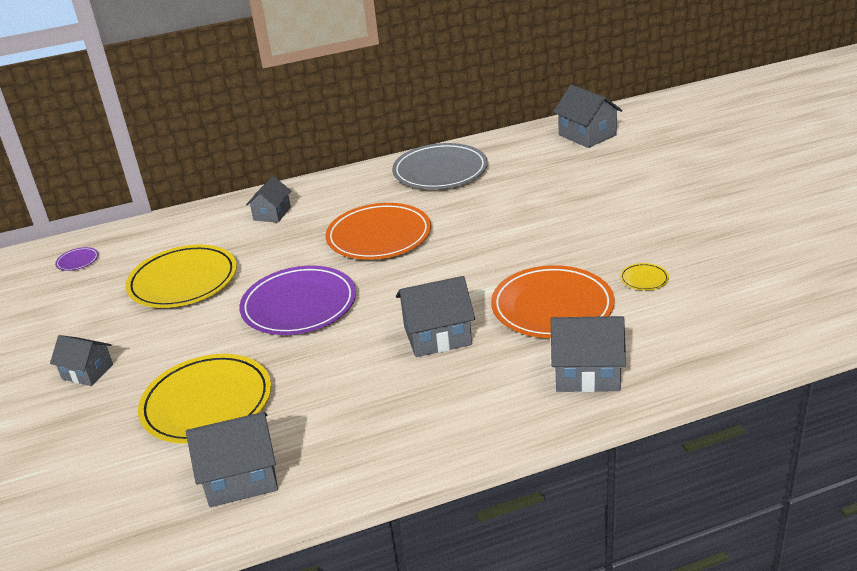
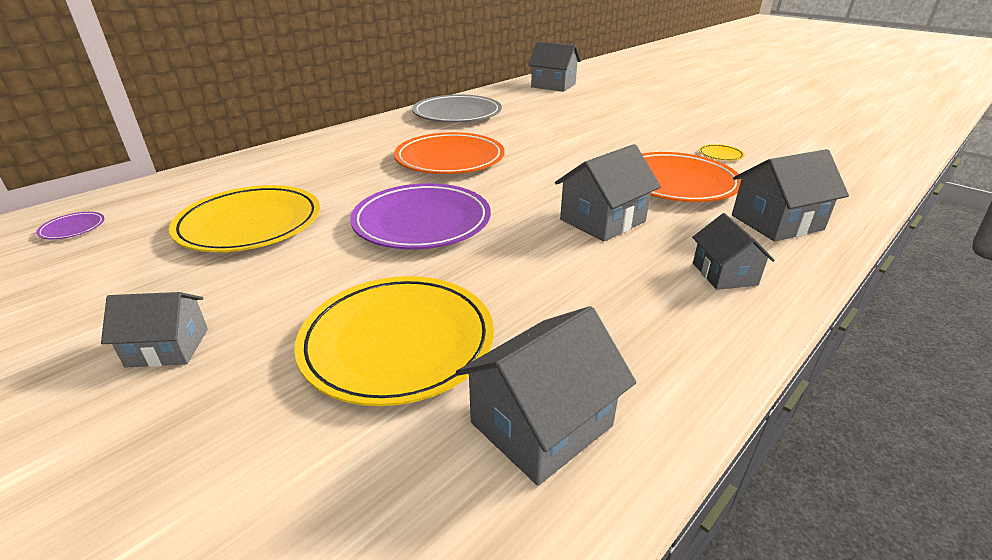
camera: 30 degrees left, 0 degrees up
grey house [246,176,291,222] -> grey house moved to [692,213,775,290]

